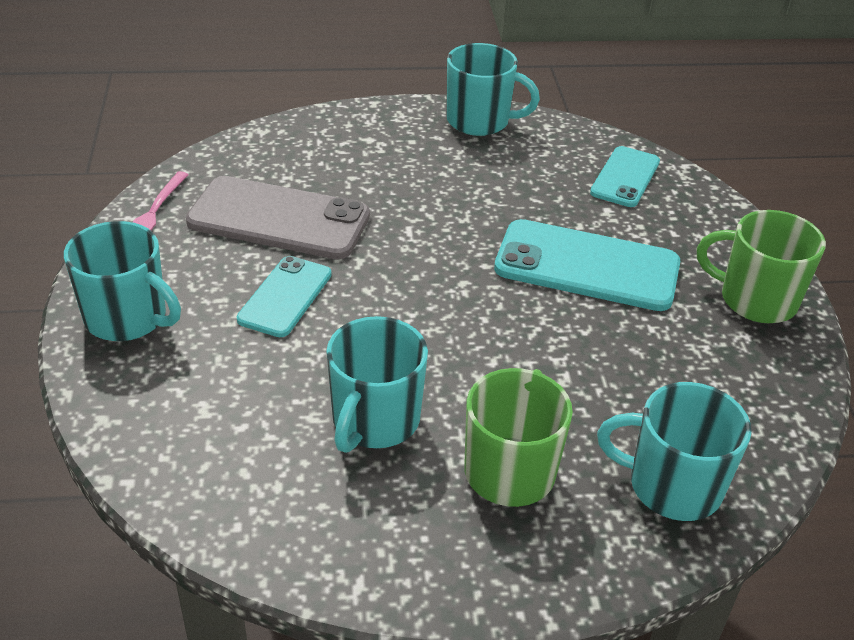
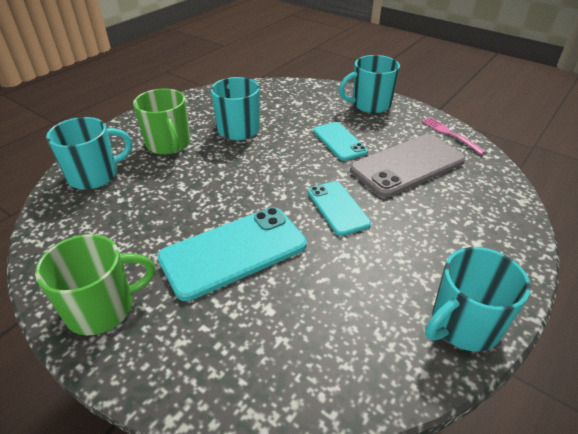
camera: 135 degrees right, 0 degrees up
turquoise phone [590,146,660,207] -> turquoise phone moved to [308,181,371,236]

